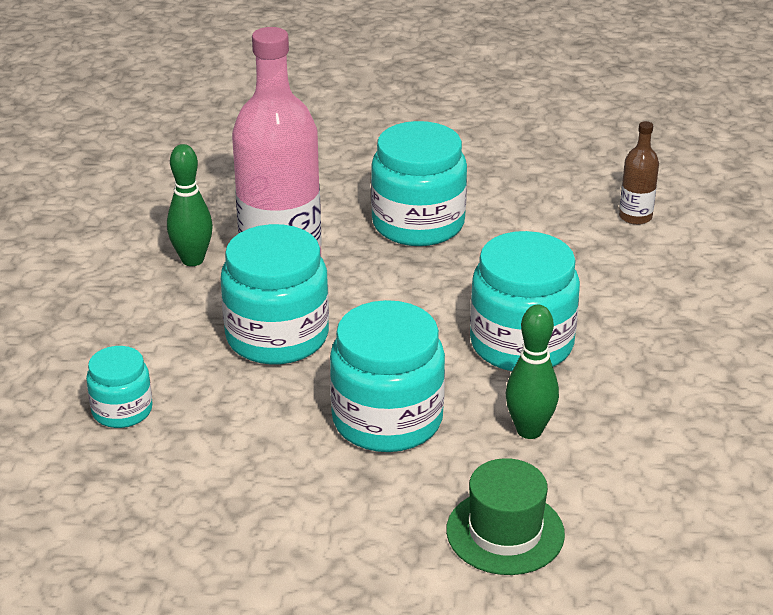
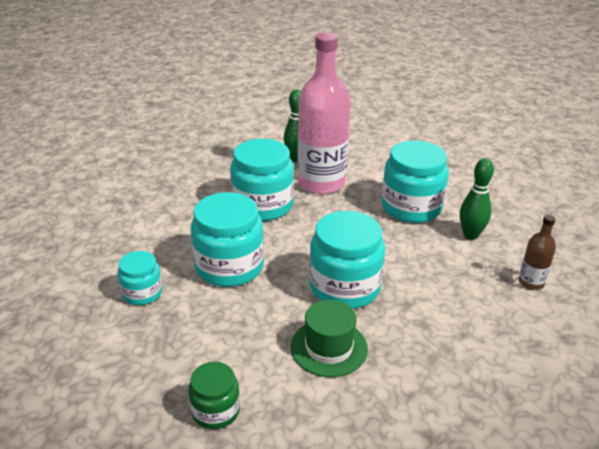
camera: 55 degrees right, 0 degrees up
turquoise jar [86,346,153,428] -> turquoise jar moved to [118,251,162,305]
green hat [446,458,565,575] -> green hat moved to [291,300,368,377]
green bowling pin [506,305,559,439] -> green bowling pin moved to [460,158,494,240]
none -> green jar [188,362,240,429]

